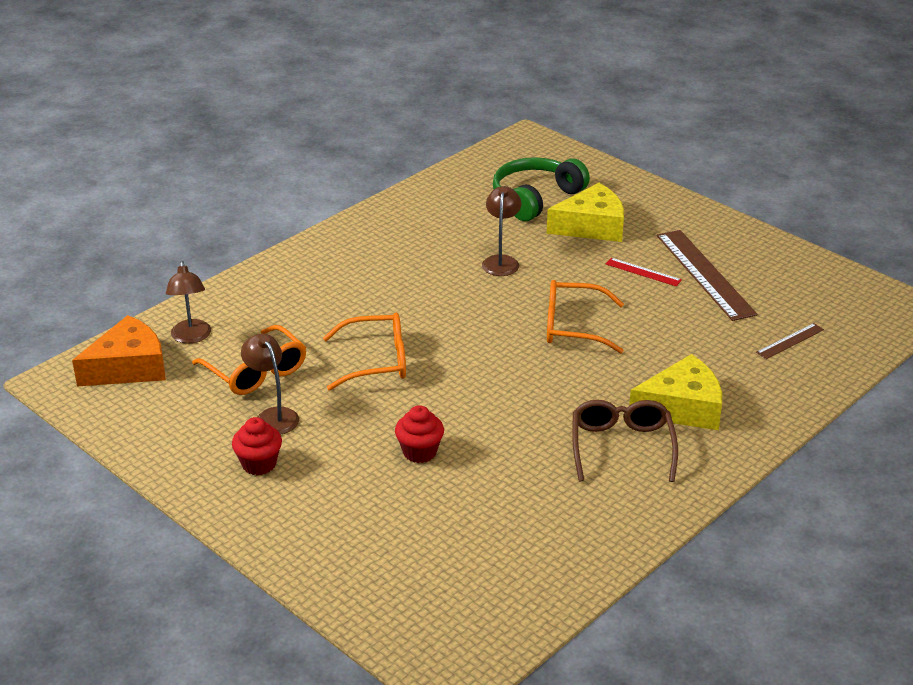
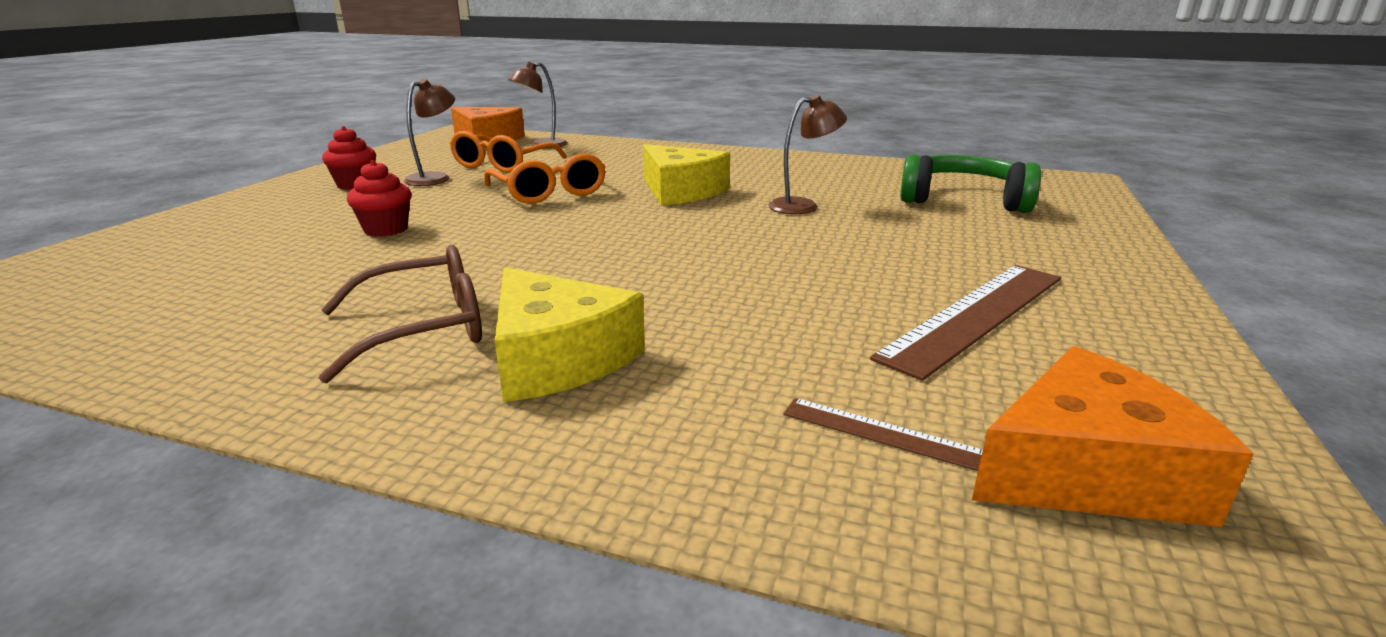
camera: 65 degrees right, 10 degrees down
yellow cheese [547,183,624,242] -> yellow cheese moved to [643,144,730,205]
orange glasses [547,280,624,354] -> none
red ruler [606,258,682,286] -> none
none -> orange cheese [972,346,1253,527]

